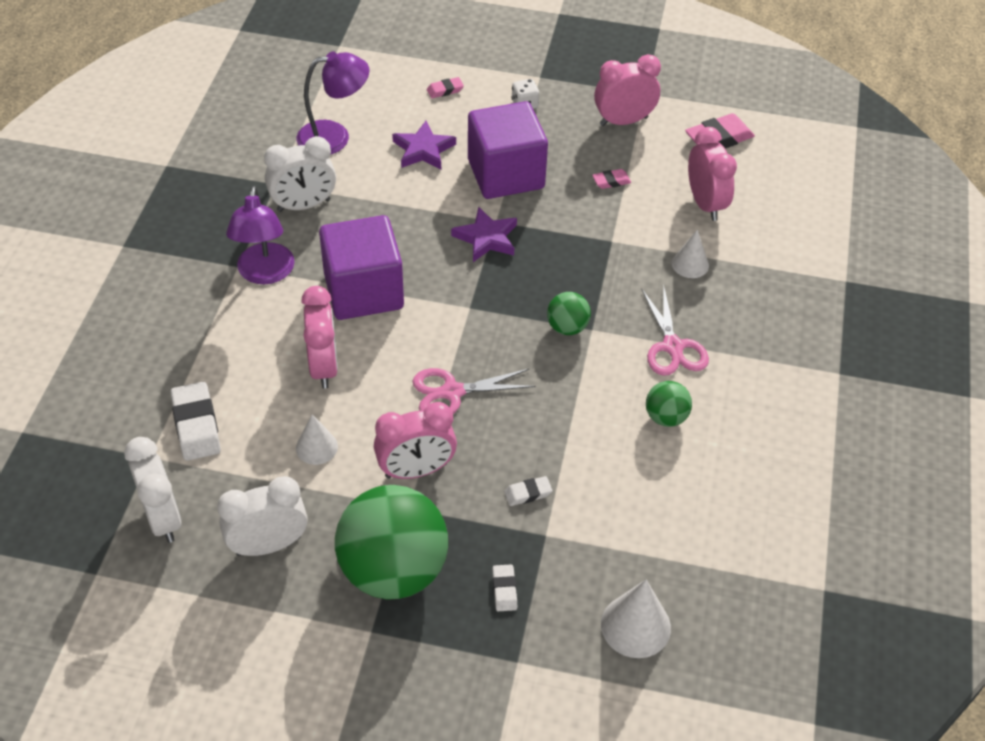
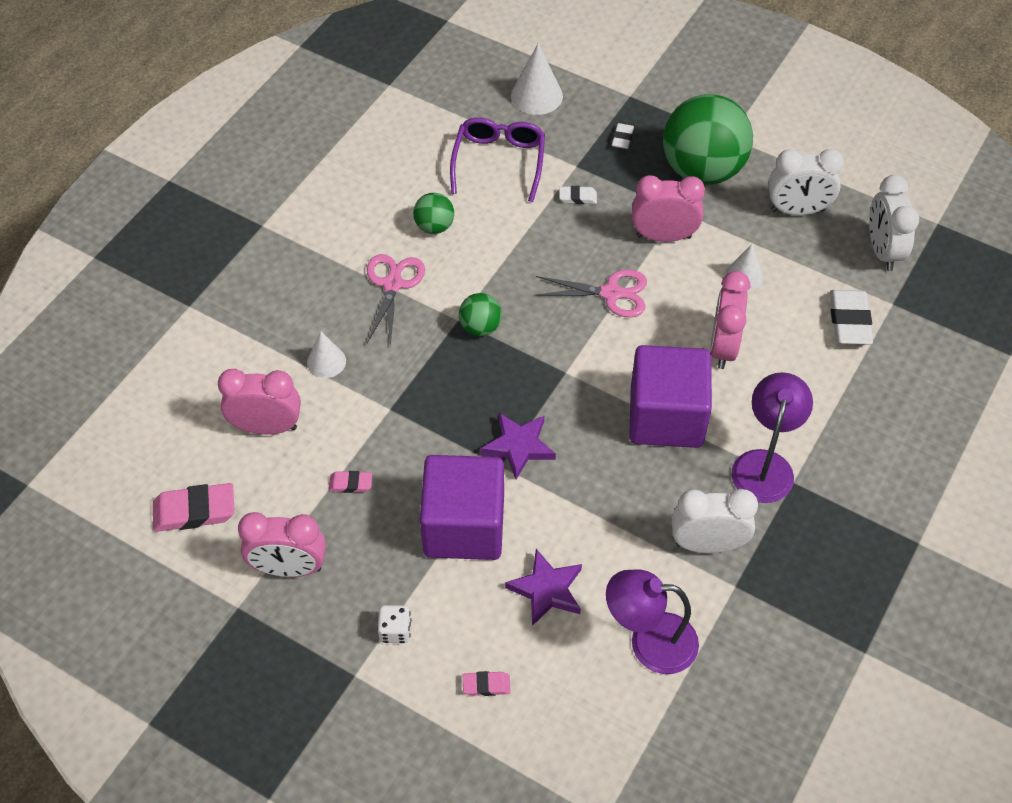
camera: 160 degrees left, 5 degrees up
pink clock [688,127,737,221] -> pink clock turned 90 degrees clockwise [218,369,301,435]
none -> purple glasses [450,117,545,202]

